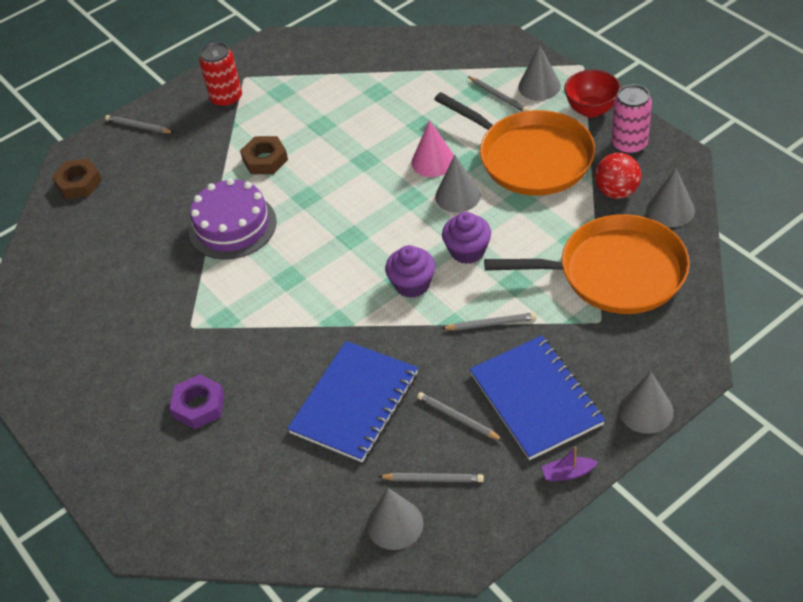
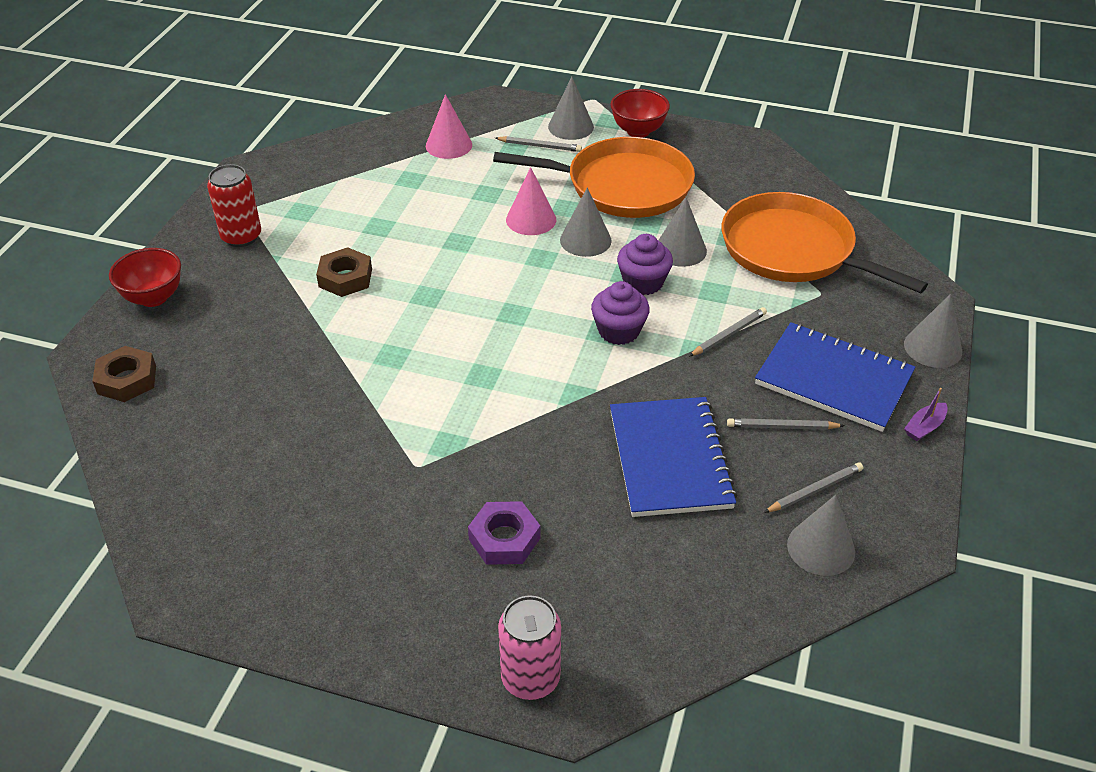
camera: 40 degrees left, 5 degrees down
grey pencil [105,115,175,133] -> red bowl [109,248,181,307]
purple cake [189,178,277,260] -> none
orange pan [484,214,690,314] -> orange pan turned 105 degrees counterclockwise [722,192,928,293]
red ball [595,153,641,199] -> none
pink can [612,84,652,154] -> pink can moved to [498,595,561,700]
grey cone [647,168,695,227] -> grey cone moved to [658,197,707,267]
none -> pink cone [426,94,472,159]

